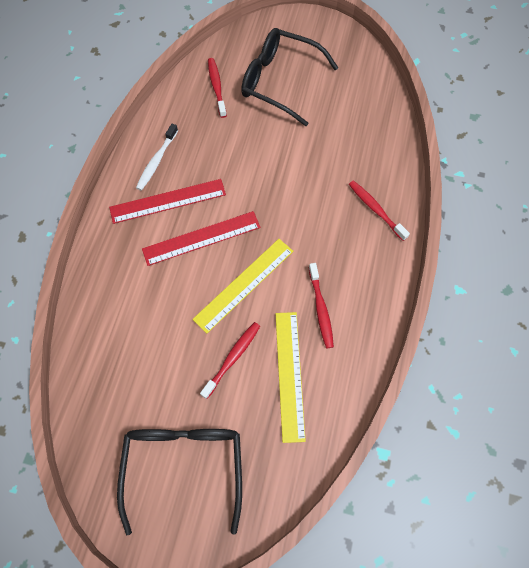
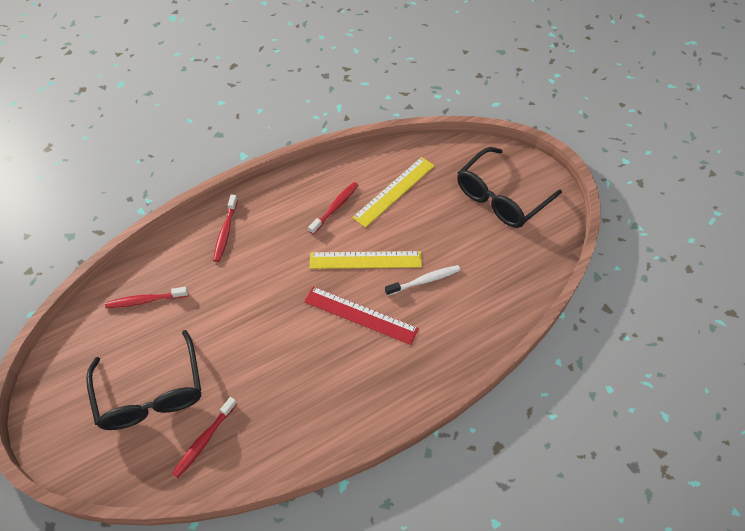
camera: 135 degrees left, 10 degrees down
red ruler [109,179,226,224] -> none
white toothbrush [136,124,178,191] -> white toothbrush moved to [385,265,460,296]
red toothbrush [200,322,260,399] -> red toothbrush moved to [105,287,188,308]

